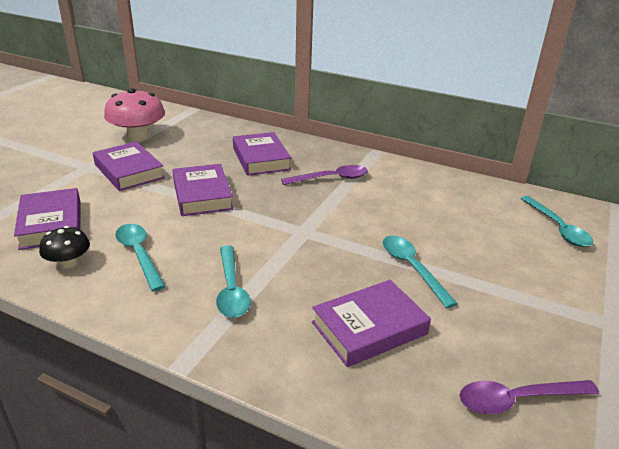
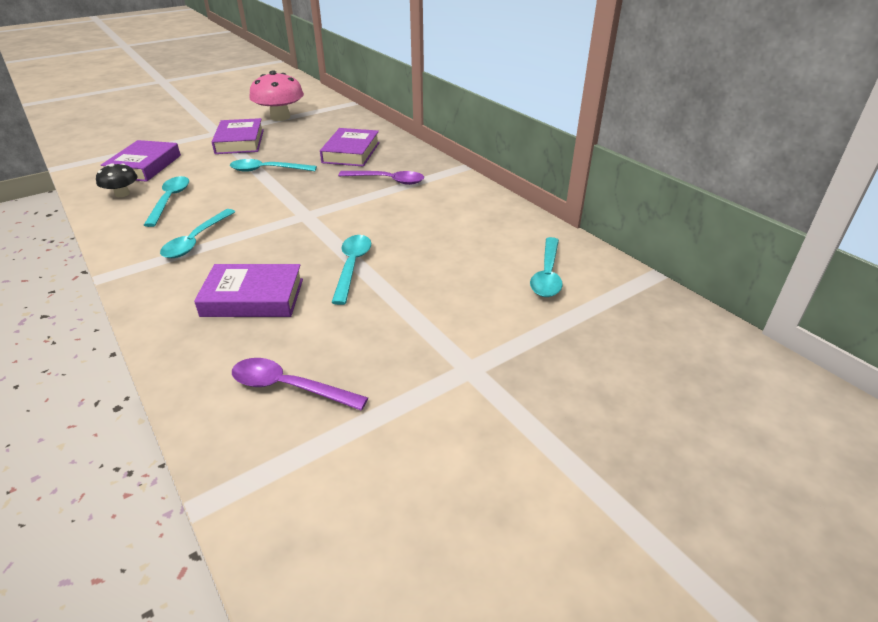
camera: 30 degrees right, 5 degrees up
purple book [173,164,233,216] -> turquoise spoon [230,159,317,172]

